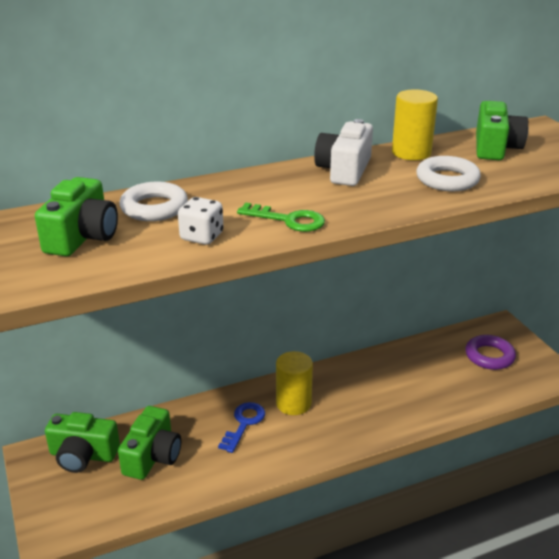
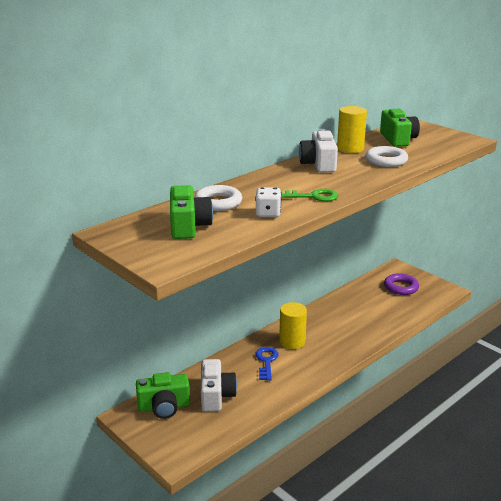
camera: 20 degrees left, 5 degrees down
green camera [118,406,181,480] -> white camera [201,359,237,412]

